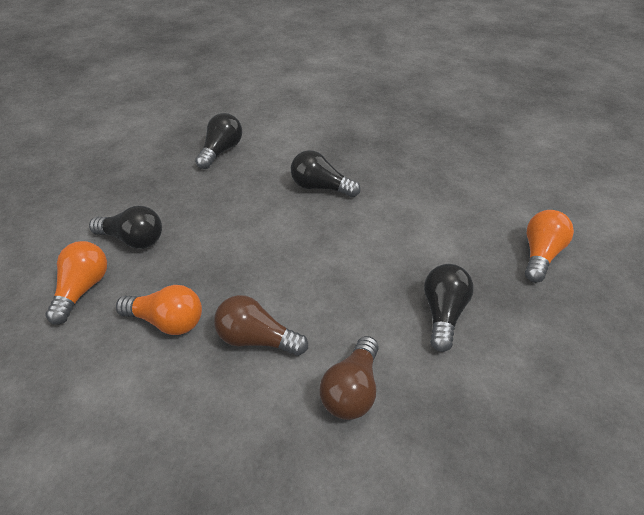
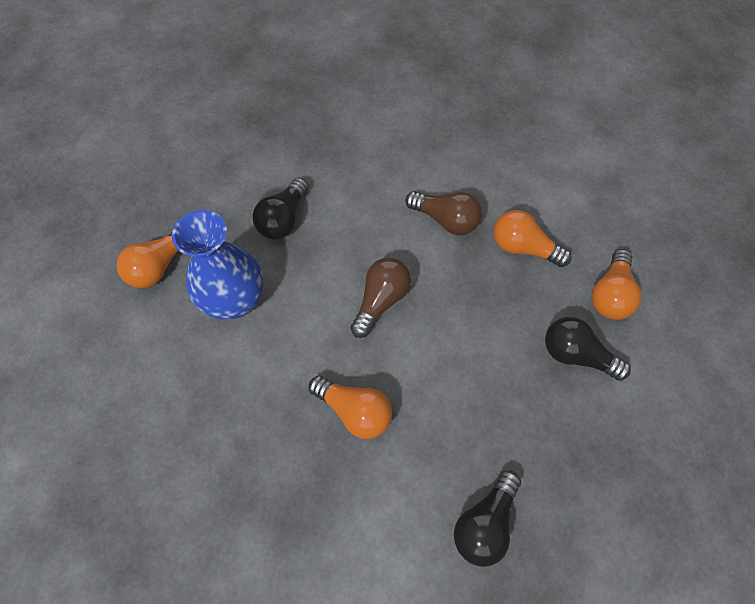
camera: 170 degrees left, 20 degrees up
black light bulb [291,150,360,197] -> orange light bulb [309,375,392,439]
brown light bulb [320,336,379,420] -> brown light bulb moved to [350,258,411,338]
none -> blue vase [172,210,264,320]

